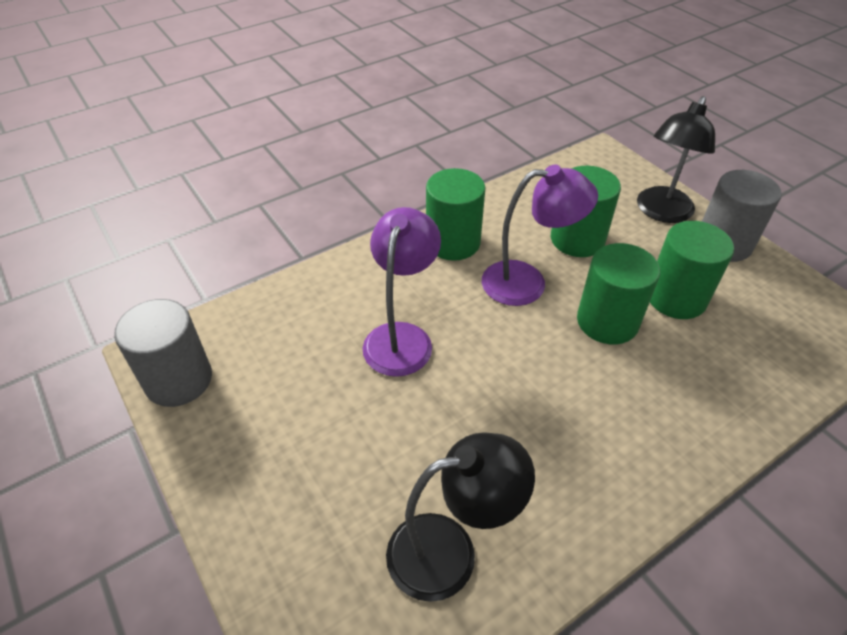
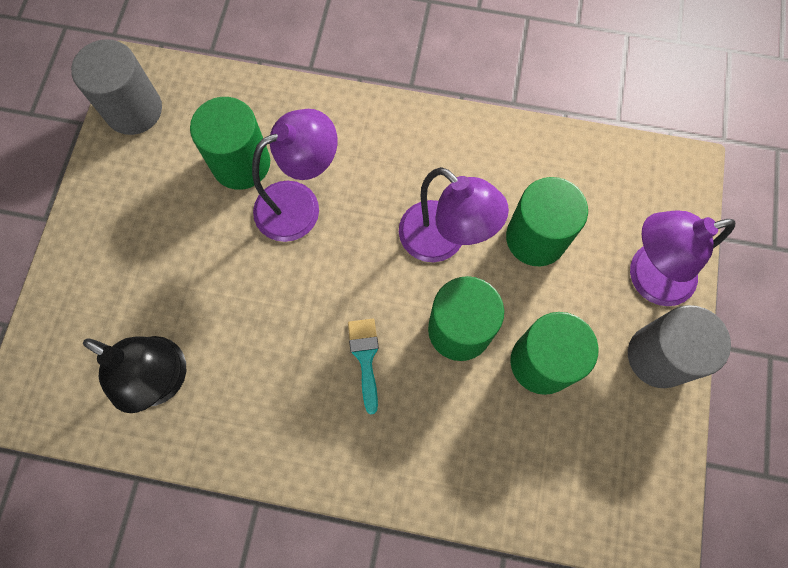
camera: 45 degrees right, 25 degrees up
green cylinder [426,168,486,261] -> green cylinder moved to [190,97,270,190]
black lamp [637,96,715,223] -> purple lamp [630,210,735,306]
none -> turquoise brush [348,319,379,414]

